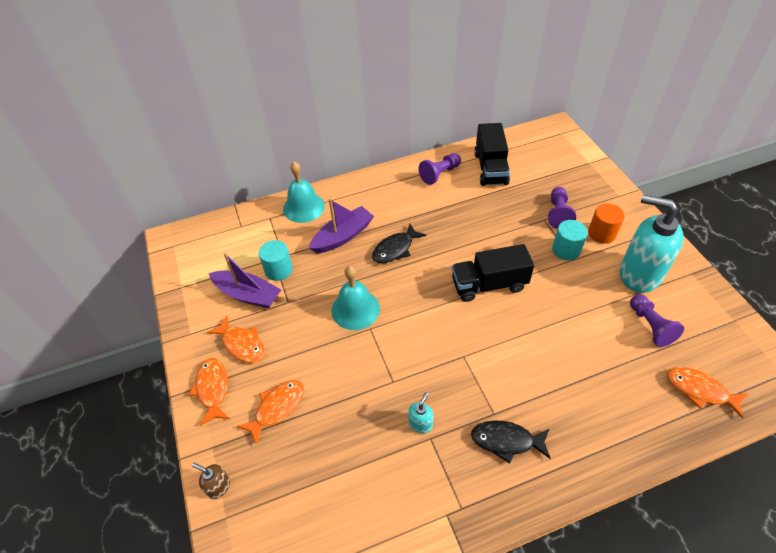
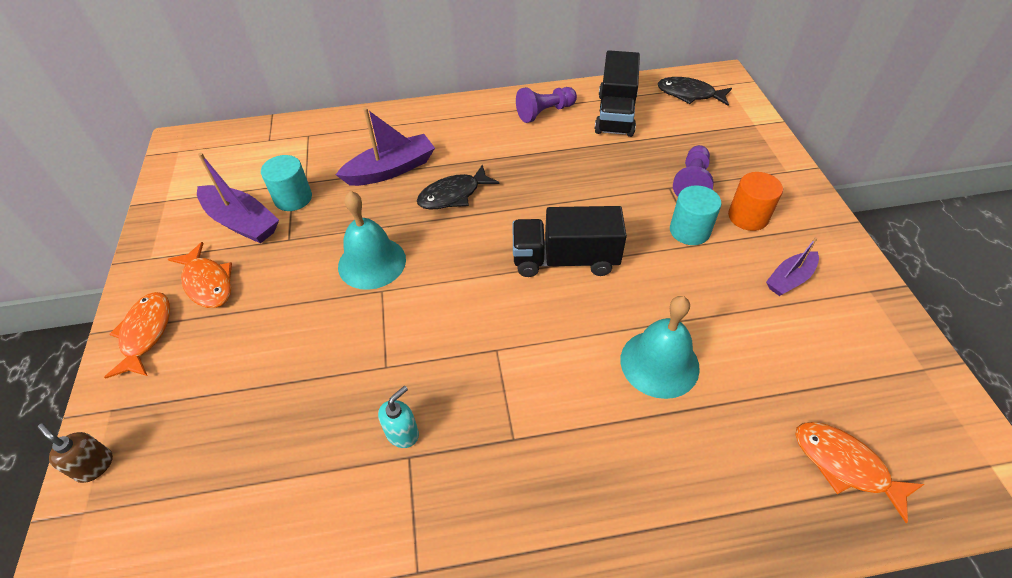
camera: 10 degrees right, 0 degrees up
orange fish [237,380,304,445] -> none
turquoise bell [283,162,325,223] -> turquoise bell moved to [620,296,700,399]
black fish [471,421,551,464] -> black fish moved to [658,77,732,106]
turquoise soap dispenser [620,194,684,293] -> purple boat [766,237,819,296]
purple pawn [630,294,684,347] -> none

